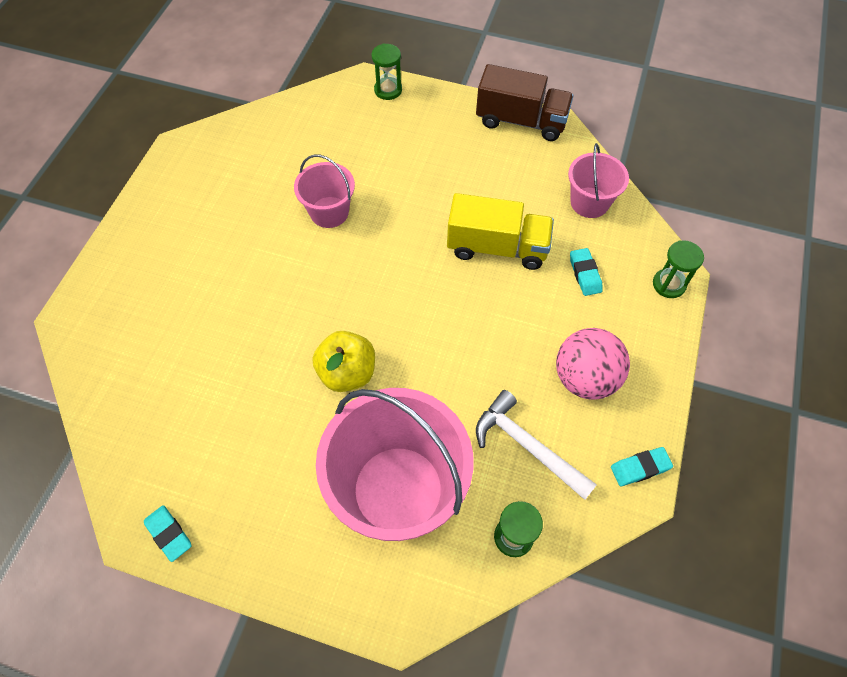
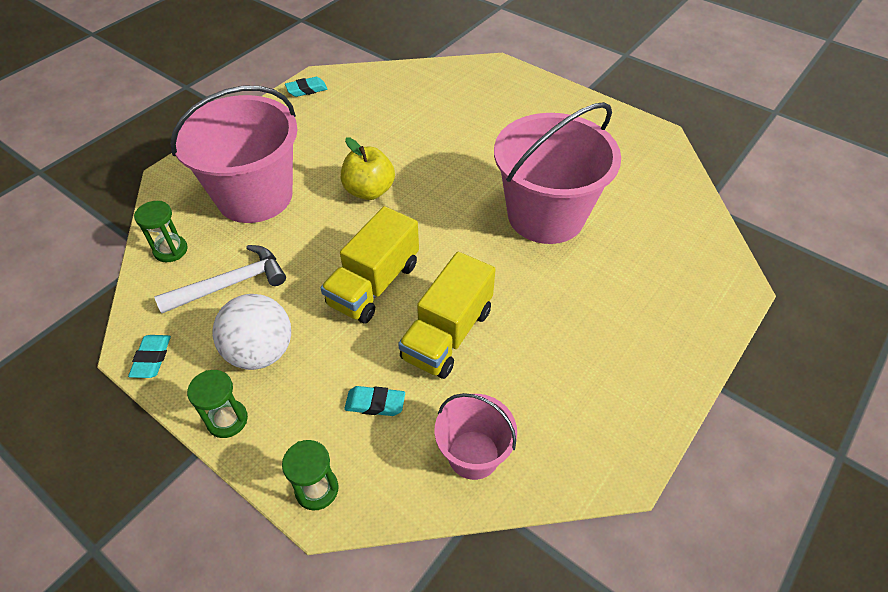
camera: 110 degrees right, 10 degrees down
pink bucket [294,154,355,228] -> pink bucket [494,102,621,244], size x1.94
green hourglass [372,43,402,100] -> green hourglass moved to [187,370,248,438]
brown truck [476,64,574,141] -> none
pink ball [556,328,630,400] -> white ball [212,294,291,370]
none -> yellow truck [321,206,419,324]

